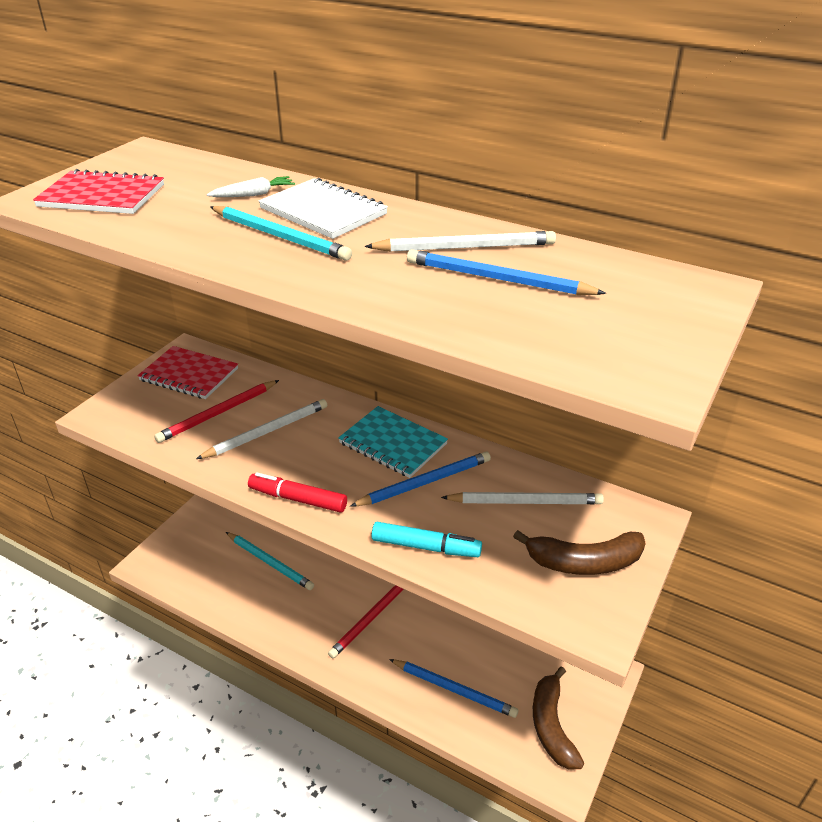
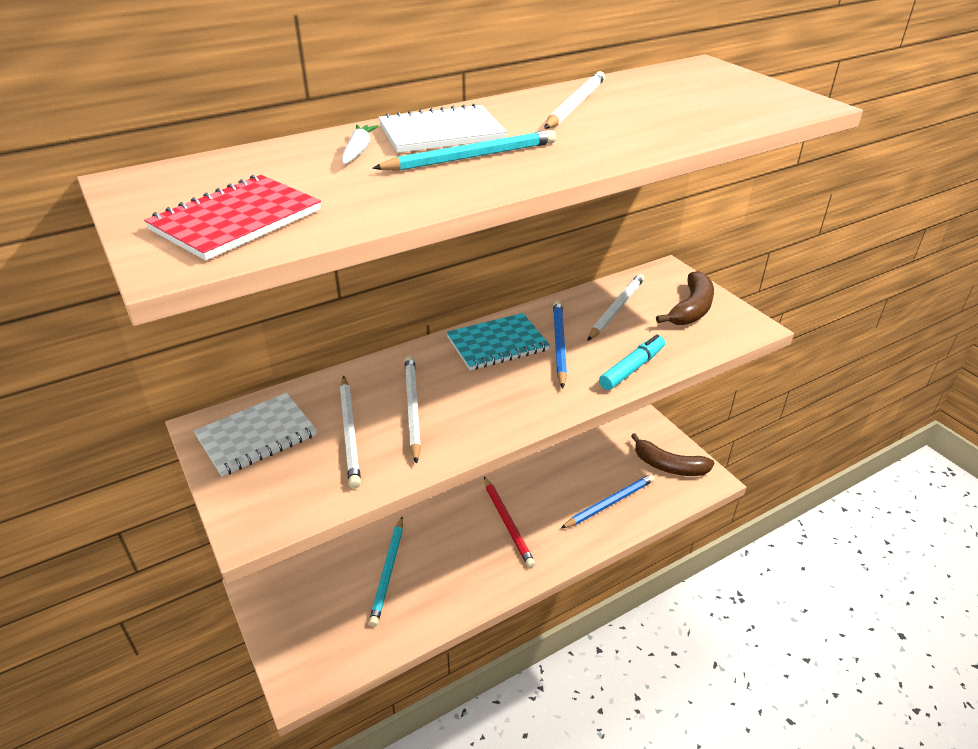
camera: 60 degrees left, 0 degrees up
red notebook [137,346,238,399] -> white notebook [194,393,317,477]
red pencil [154,380,279,443] -> white pencil [340,376,361,488]
turquoise pencil [226,532,314,590] -> turquoise pencil turned 120 degrees clockwise [369,517,403,627]
red marker [248,472,347,513] -> none
blue pencil [407,249,606,295] -> none

